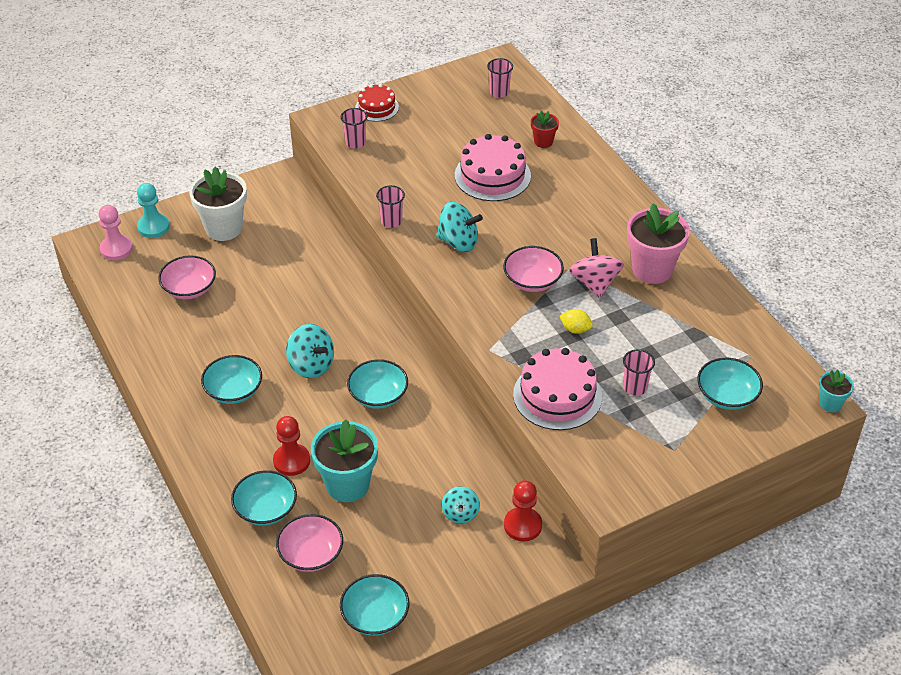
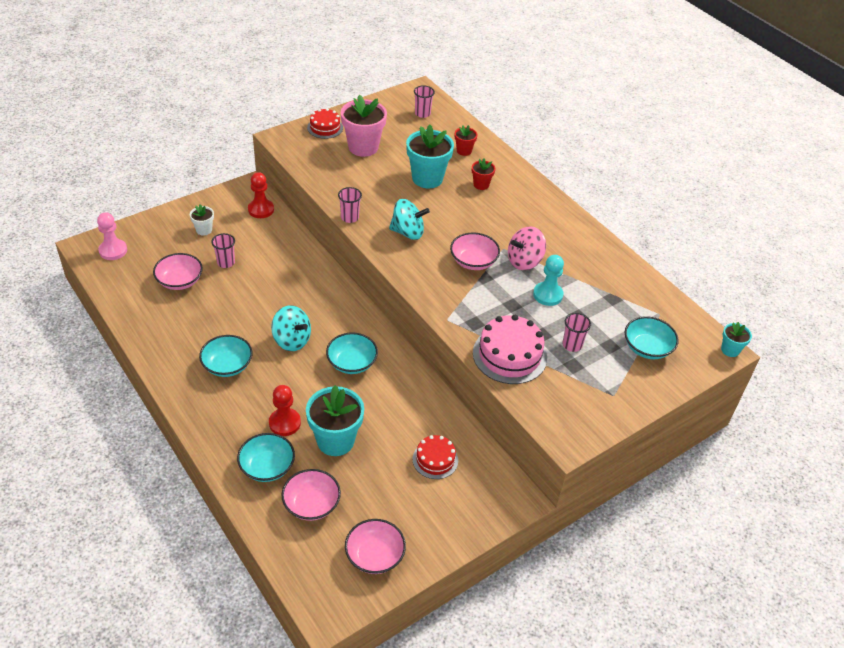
camera: 10 degrees left, 0 degrees up
turquoise pawn [137,183,170,238] -> turquoise pawn moved to [533,255,564,306]
white flower pot [189,167,247,241] -> white flower pot [190,204,214,236], size x0.51
turquoise bowl [340,574,409,636] -> pink bowl [345,519,406,574]
pink cup [341,108,368,149] -> pink cup moved to [211,233,235,268]
turquoise spinning top [442,486,480,524] -> red cake [413,435,458,479]
pink cake [455,134,531,201] -> turquoise flower pot [406,124,454,188]
red pawn [504,481,542,541] -> red pawn moved to [248,172,274,218]
yellow lemon [560,309,593,334] -> none
pink spinning top [569,238,624,299] -> pink spinning top turned 105 degrees counterclockwise [508,226,546,270]
pink flower pot [627,203,690,284] -> pink flower pot moved to [341,95,387,157]
none -> red flower pot [472,158,495,190]

